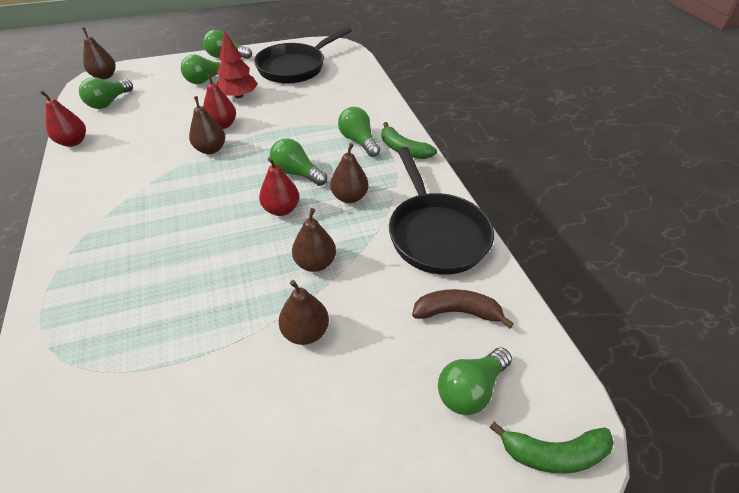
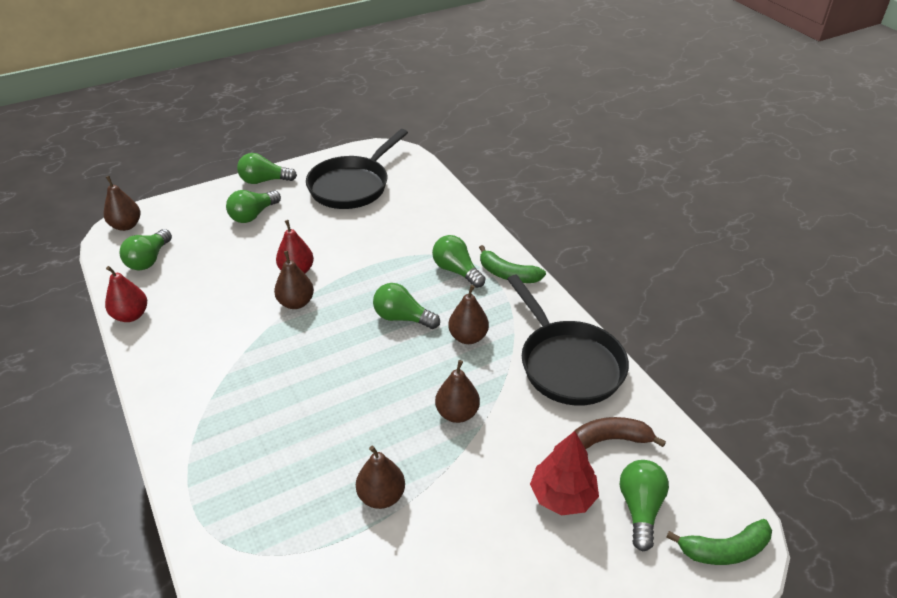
camera: 10 degrees left, 5 degrees down
red tree [217,31,258,98] -> red tree moved to [530,431,599,516]
red pear [259,157,299,216] -> none
brown pear [279,280,329,345] -> brown pear moved to [356,446,405,509]
green light bulb [438,347,512,415] -> green light bulb turned 150 degrees clockwise [620,460,669,551]

